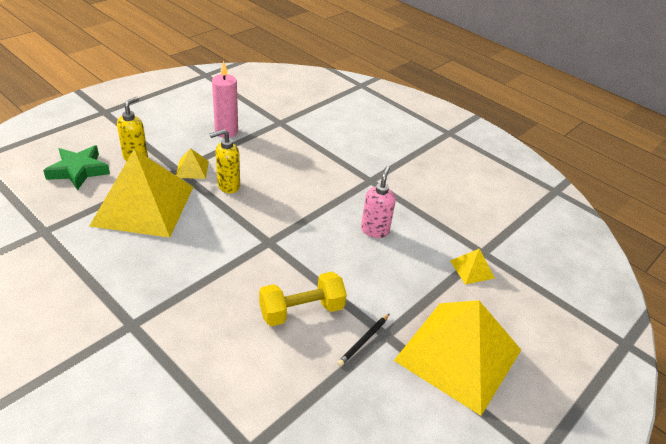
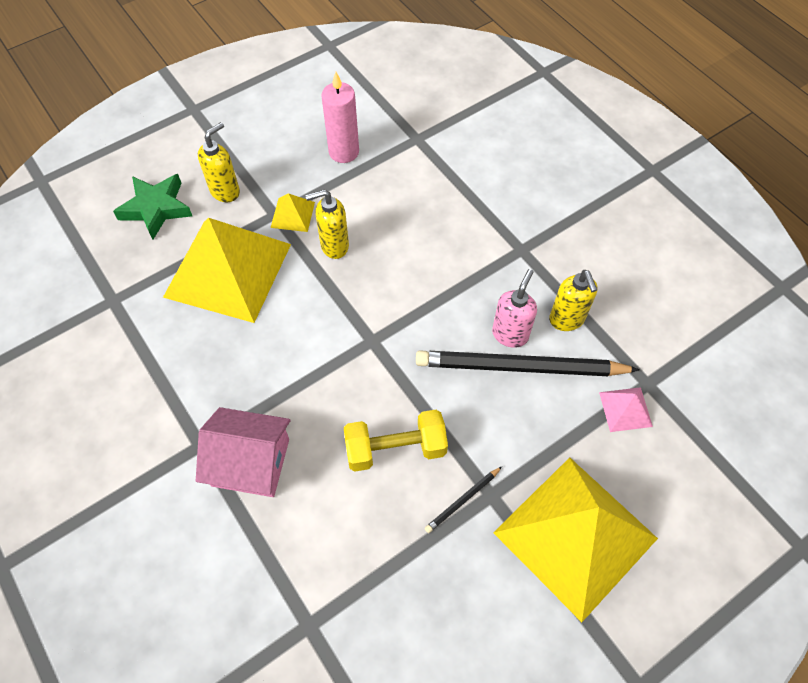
camera: 15 degrees right, 20 degrees up
yellow pyramid [450,249,495,285] -> pink pyramid [599,387,653,432]
none -> pink house [196,407,290,497]
none -> black pencil [416,350,640,376]
none -> yellow soap dispenser [549,270,597,331]

